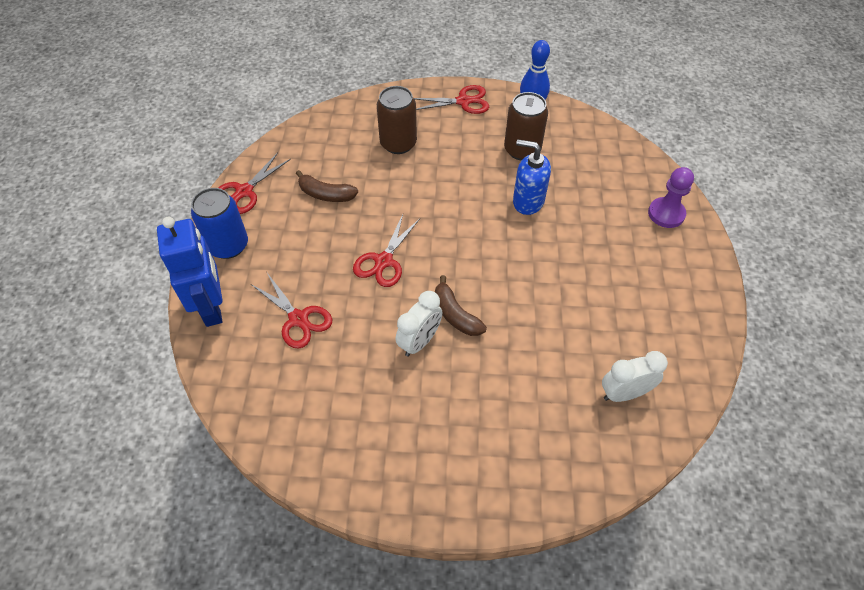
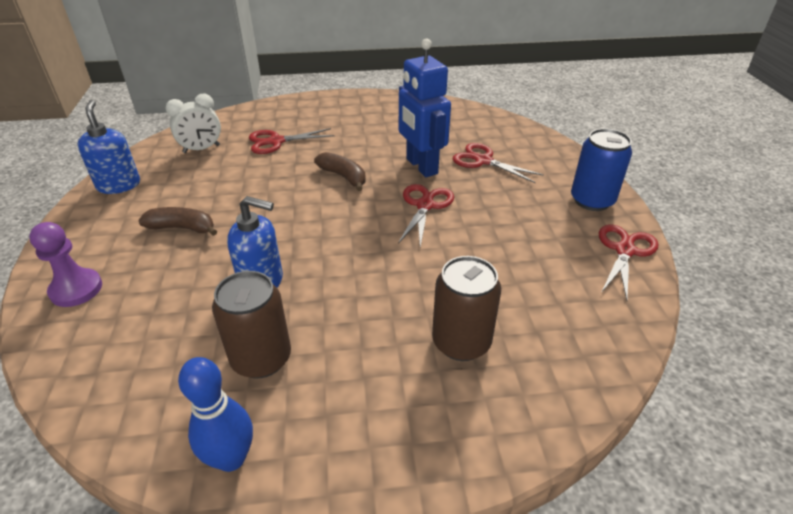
camera: 170 degrees right, 15 degrees down
blue robot [157,217,222,327] -> blue robot moved to [399,38,451,177]
brown banana [296,170,358,202] -> brown banana moved to [138,207,217,236]
white clock [395,291,442,357] -> none
red scissors [414,85,489,114] -> red scissors moved to [249,128,334,154]
none -> blue soap dispenser [78,100,140,194]

